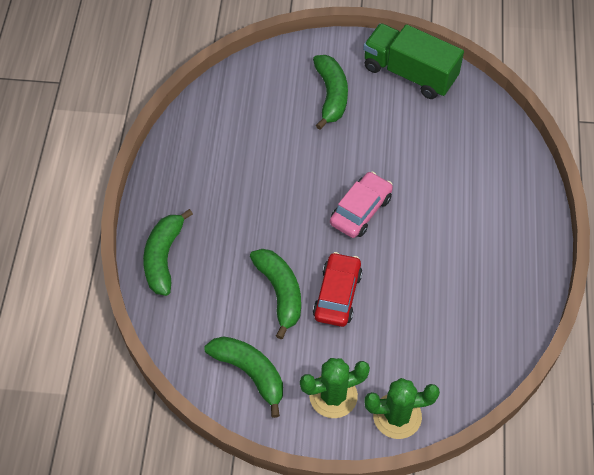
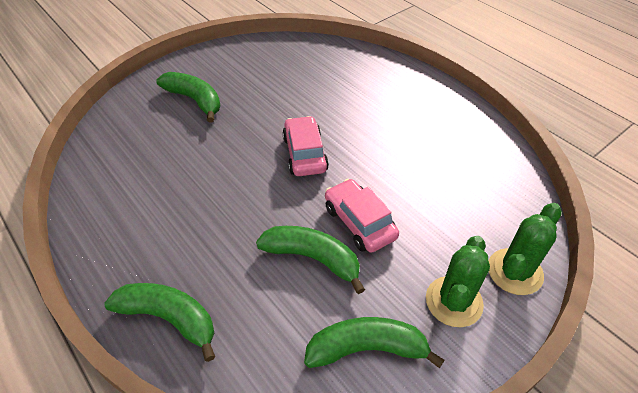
camera: 45 degrees left, 10 degrees down
green banana [143,209,193,296] -> green banana turned 150 degrees clockwise [104,283,215,362]
red car [313,252,363,327] -> pink car [325,179,399,253]
green truck [363,23,464,99] -> none

